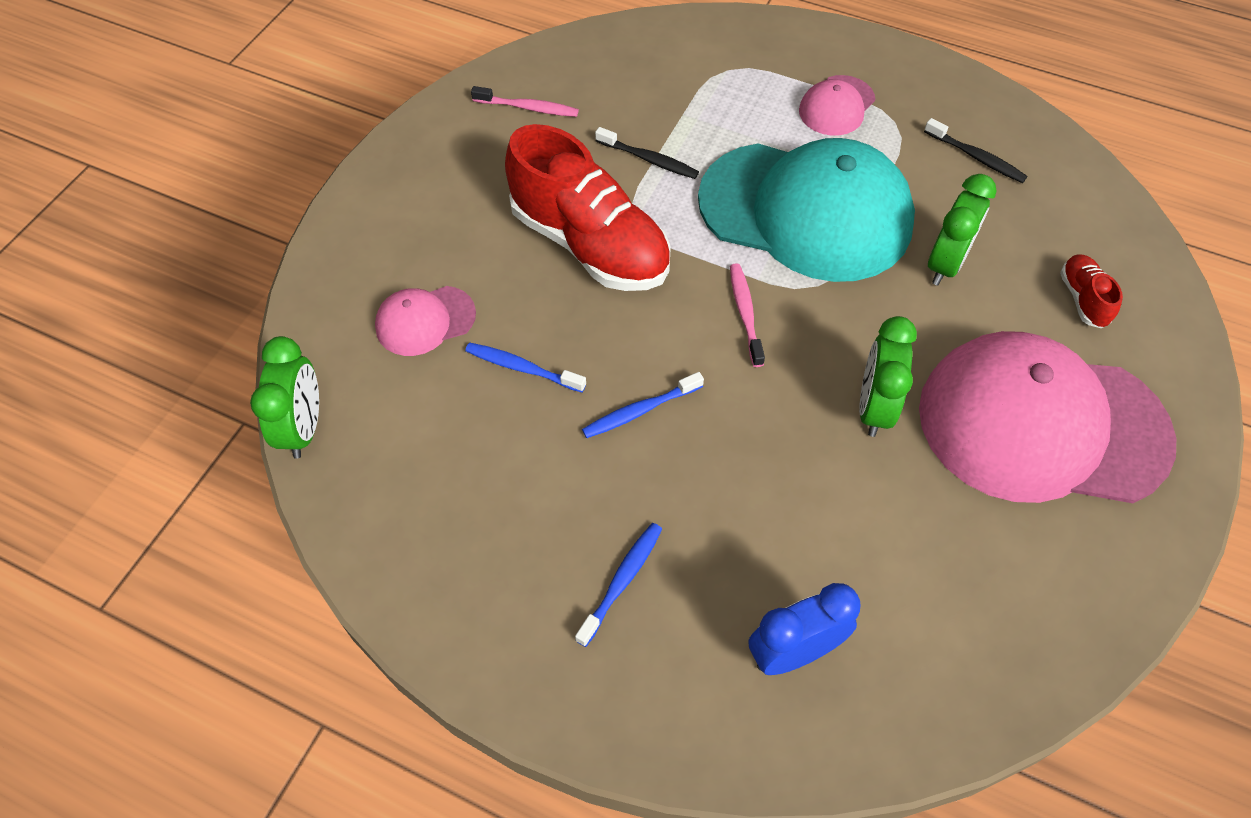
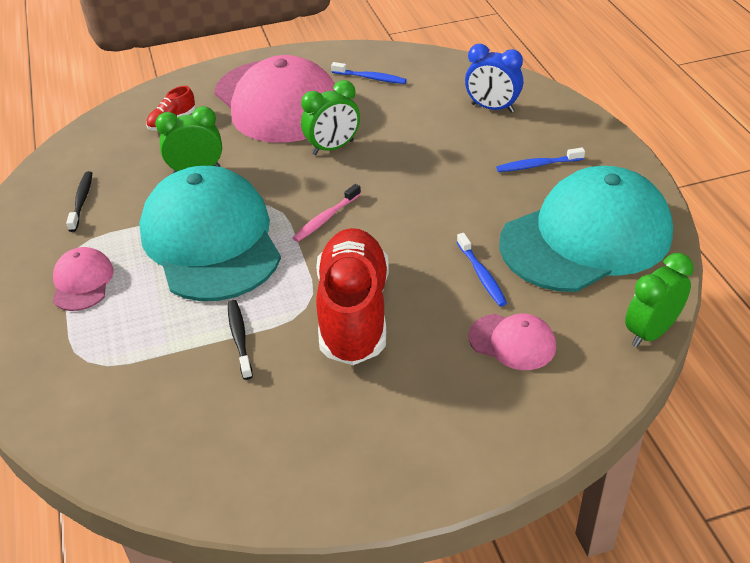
camera: 130 degrees left, 15 degrees down
pink toothbrush [471,86,579,117] -> none
blue toothbrush [582,372,704,438] -> blue toothbrush moved to [331,62,407,84]
pink cap [799,75,875,135] -> pink cap turned 90 degrees counterclockwise [53,247,114,311]
none -> turquoise cap [499,166,673,292]

